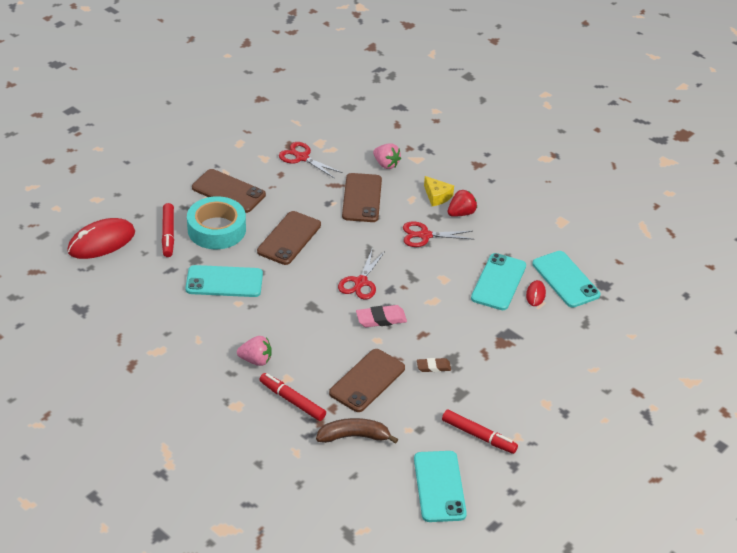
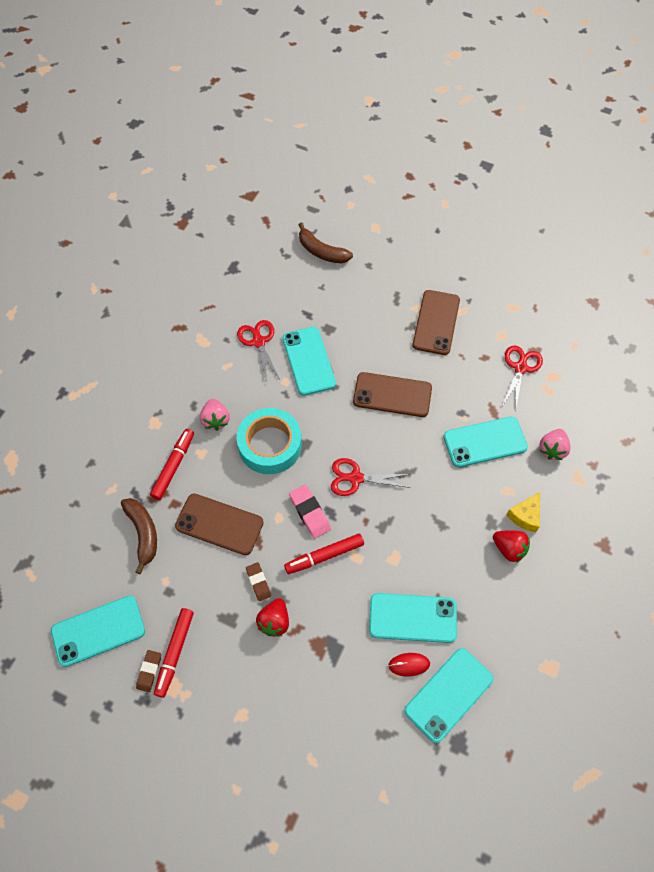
camera: 75 degrees right, 20 degrees up
red mouse [67,218,135,259] -> brown banana [299,222,353,263]
red marker [162,203,174,257] -> red marker moved to [284,534,364,574]
turquoise tape [187,196,246,249] -> turquoise tape moved to [237,408,302,474]
brown phone [342,173,382,222] -> turquoise phone [443,417,528,467]
red scissors [403,221,475,247] -> red scissors moved to [237,320,280,383]
none -> brown eraser [136,650,161,692]
none -> red strawberry [256,598,289,636]

